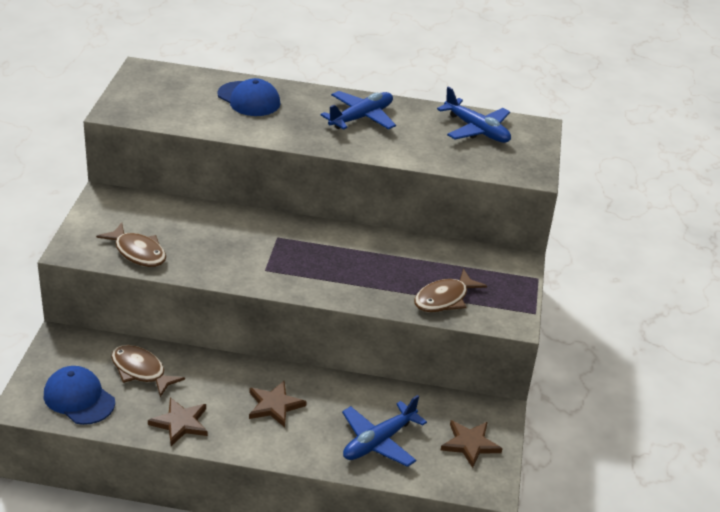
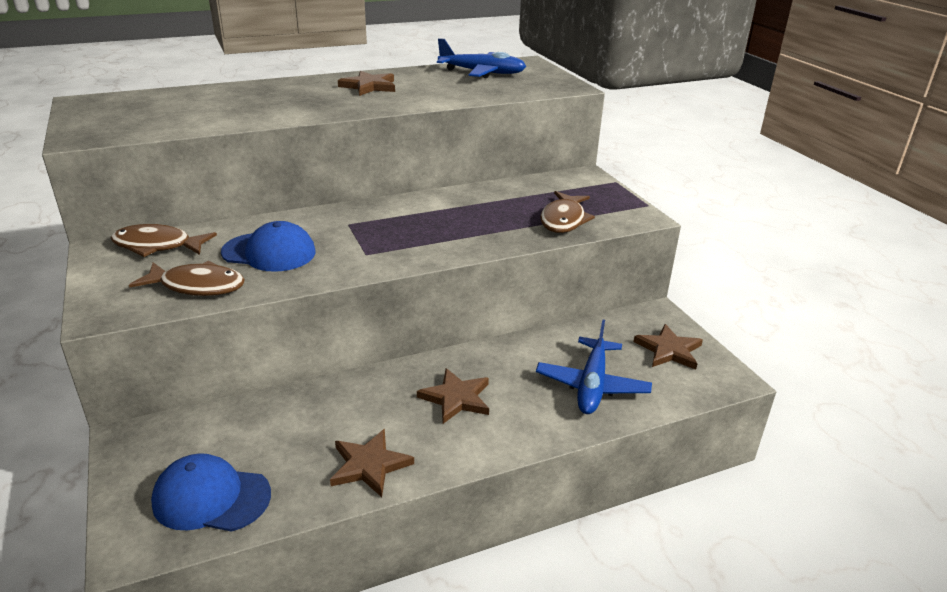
camera: 30 degrees left, 5 degrees down
brown fish [111,345,185,397] -> brown fish moved to [111,224,217,257]
blue cap [217,78,280,116] -> blue cap moved to [221,221,316,272]
blue plane [320,91,396,130] -> brown star [338,71,395,96]

